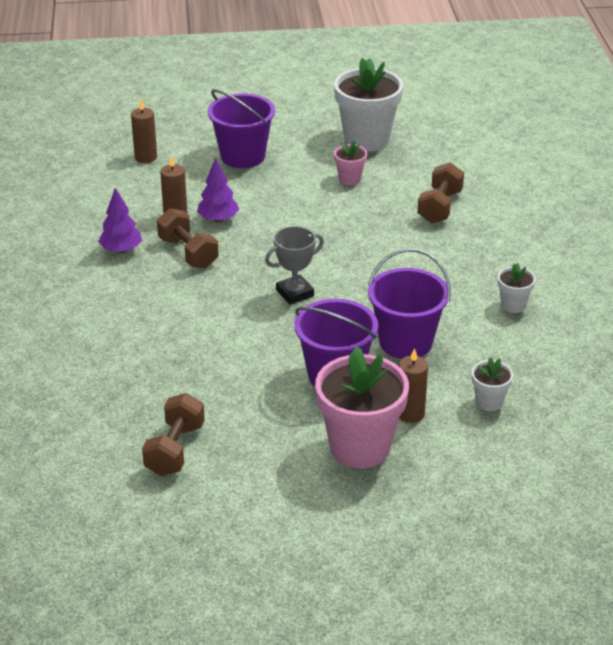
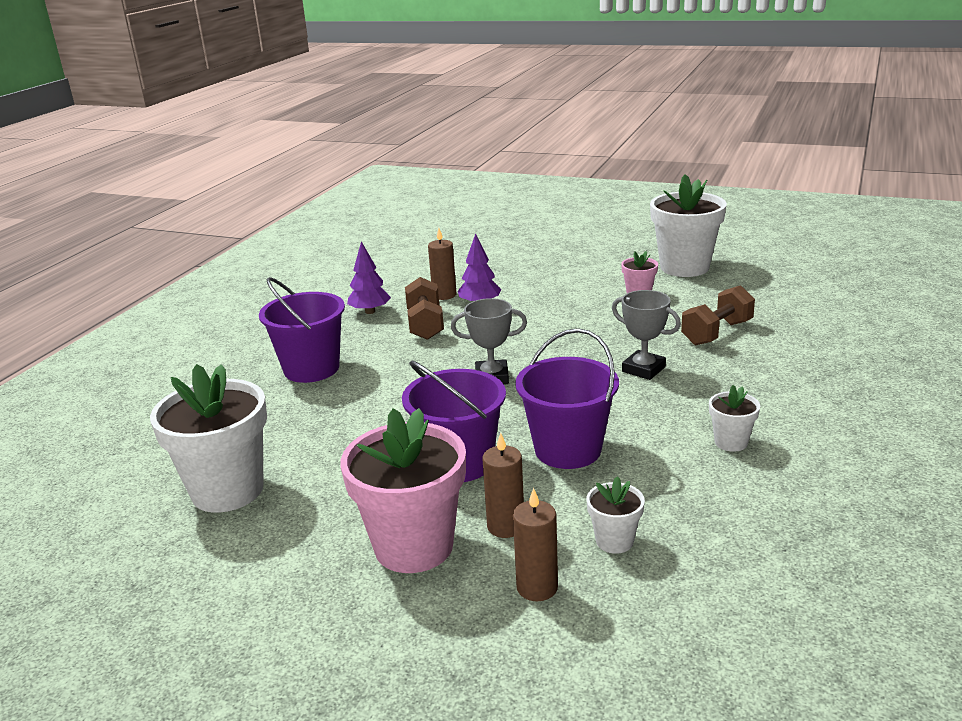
camera: 30 degrees right, 10 degrees down
brown candle [131,99,157,163] -> brown candle moved to [513,488,558,601]
brown dumbbell [142,393,205,476] -> white flower pot [150,364,267,513]
purple bucket [208,89,275,168] -> purple bucket moved to [259,277,345,383]
none -> grey trophy [612,290,681,380]

